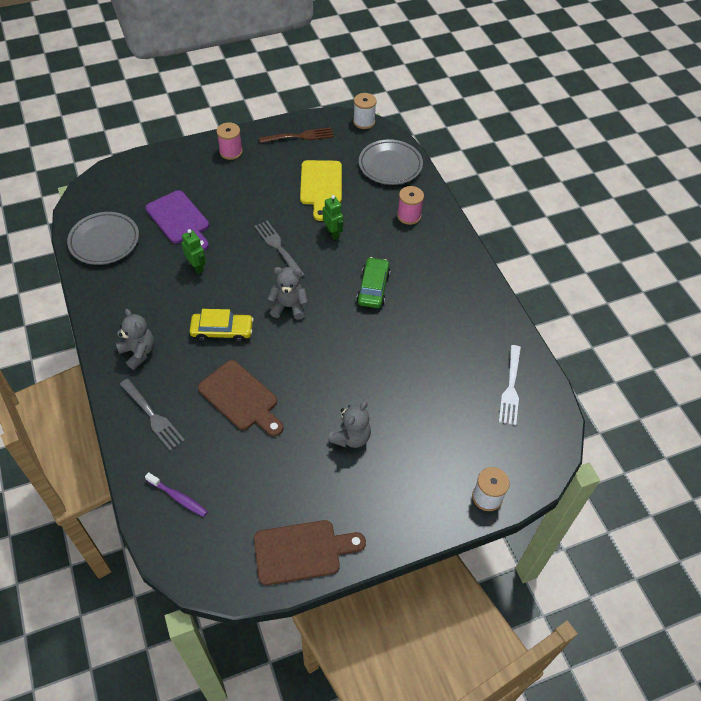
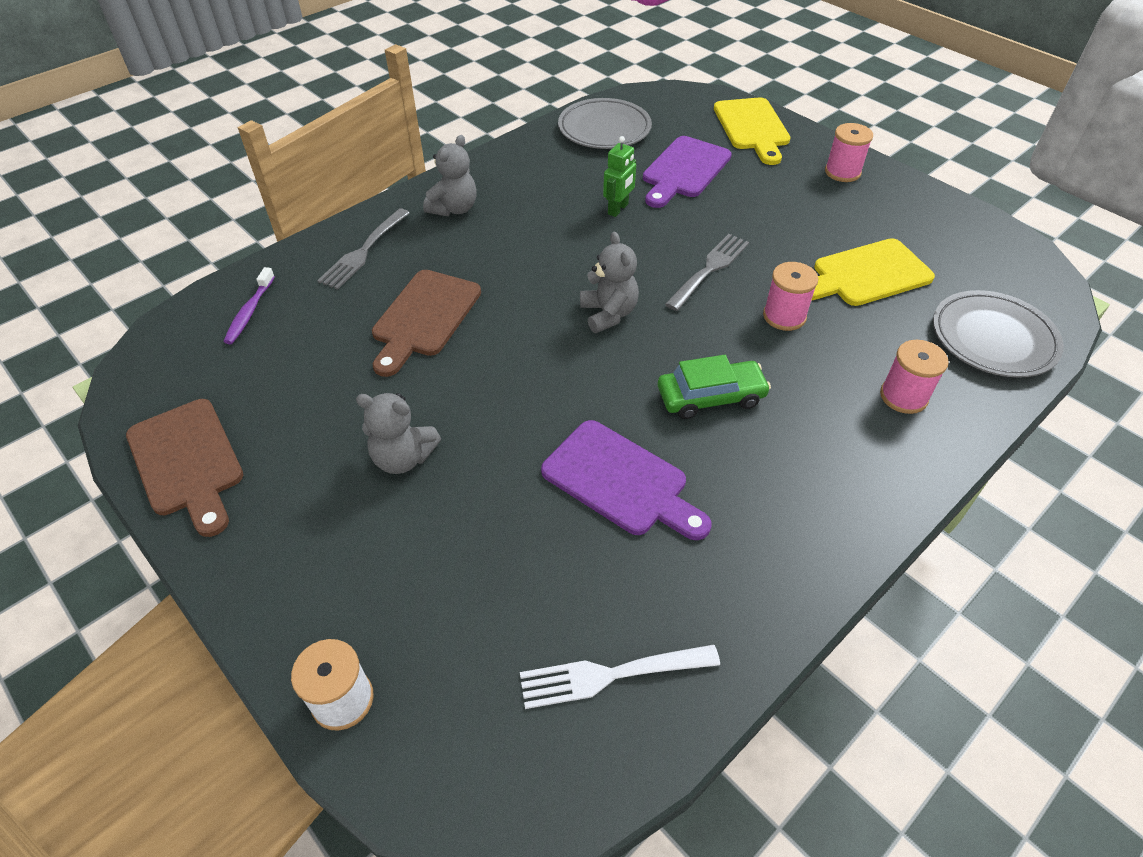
camera: 70 degrees right, 5 degrees down
yellow car [189,309,254,342] -> none
brown fork [259,127,334,143] -> none
green robot [323,195,343,240] -> pink spool [763,262,818,331]
white spool [353,93,377,129] -> none
none -> purple cutting board [541,420,712,540]
none -> yellow cutting board [714,97,791,165]

